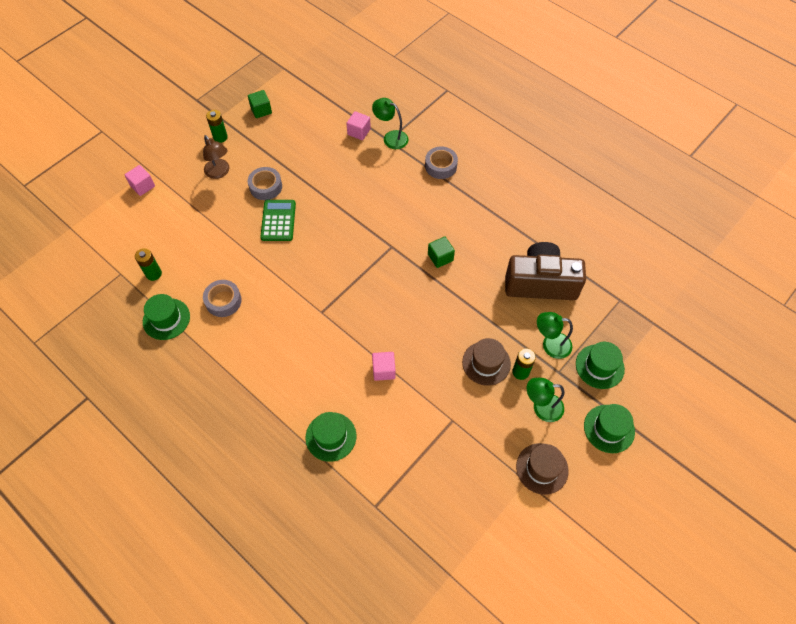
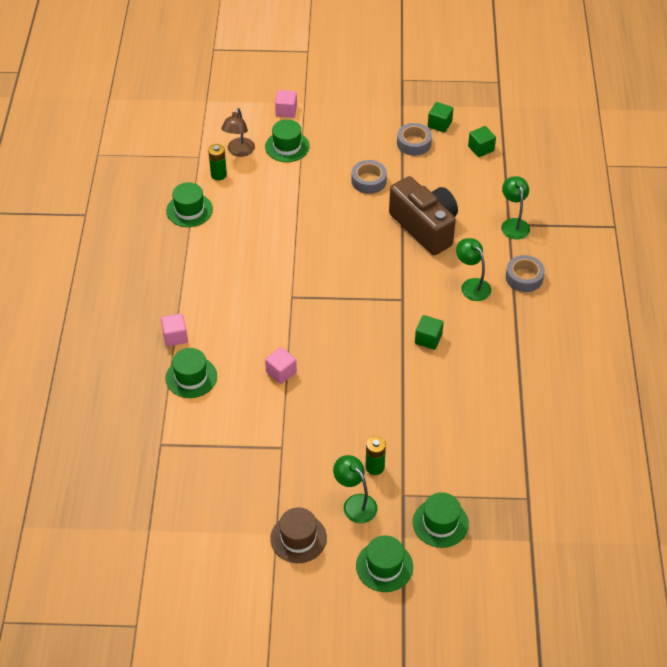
camera: 50 degrees right, 10 degrees down
brown lamp [203,135,229,179] -> brown lamp moved to [221,108,255,157]
grey tape [203,280,242,317] -> grey tape moved to [397,123,432,156]
green battery [206,110,228,143] -> none
green calculator [260,200,296,241] -> none
pink cube [346,111,371,140] -> pink cube moved to [161,313,188,346]
brown hat [462,338,511,386] -> none
brown camera [505,242,586,300] -> brown camera moved to [389,176,458,255]
green lamp [537,312,573,359] -> green lamp moved to [456,238,491,301]
none -> green hat [265,119,310,162]
none -> green cube [468,126,496,157]

